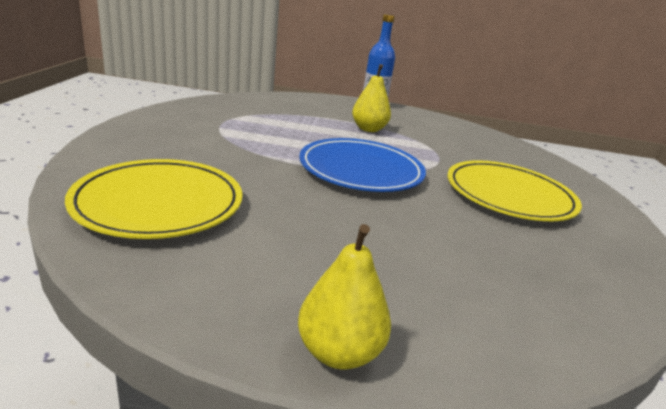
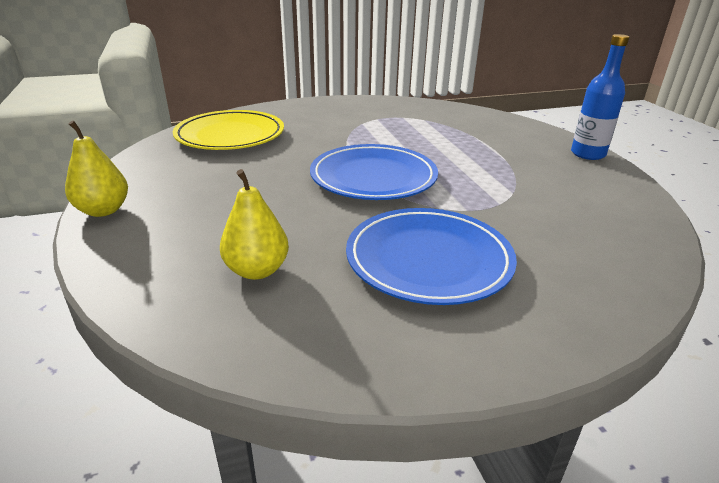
camera: 70 degrees right, 5 degrees up
yellow pear [352,64,391,132] -> yellow pear moved to [220,169,289,280]
yellow plate [447,160,582,221] -> blue plate [346,208,517,305]

